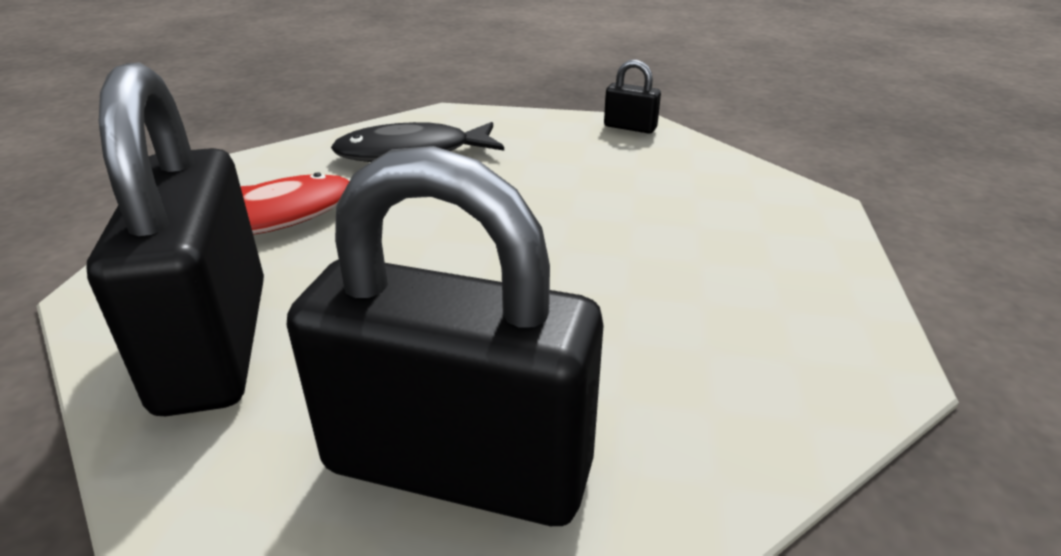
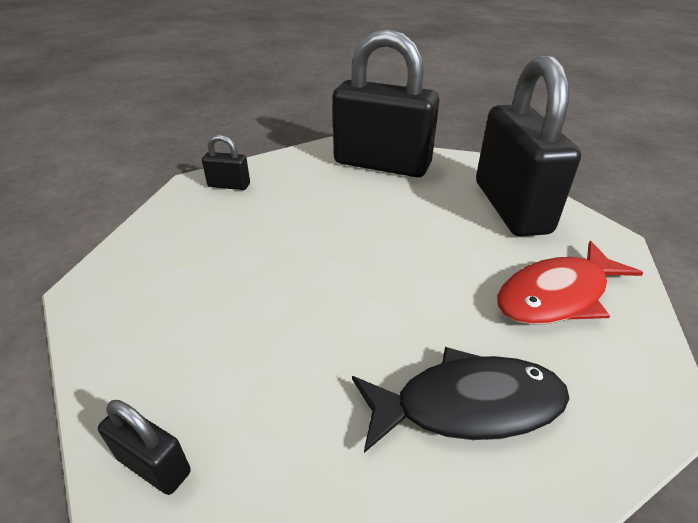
camera: 175 degrees left, 5 degrees up
none -> black padlock [202,134,250,190]

